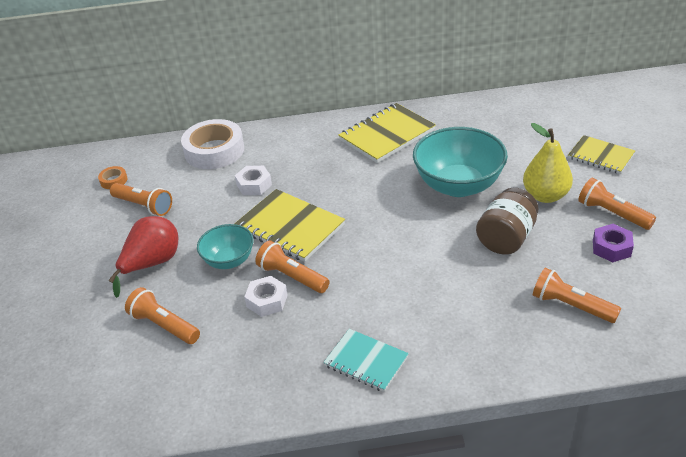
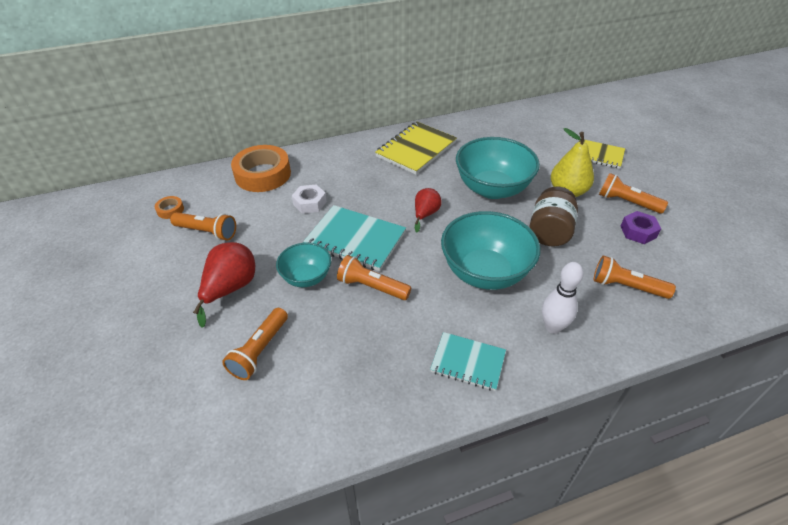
camera: 15 degrees left, 5 degrees up
orange flashlight [125,287,200,344] -> orange flashlight turned 90 degrees counterclockwise [222,308,288,380]
white tape [181,119,244,169] -> orange tape [231,145,291,192]
yellow notebook [234,189,345,262] -> turquoise notebook [303,205,406,271]
white nut [244,276,288,317] -> none
none -> red pear [415,188,442,232]
none -> turquoise bowl [441,211,540,290]
none -> white bowling pin [542,262,584,334]

